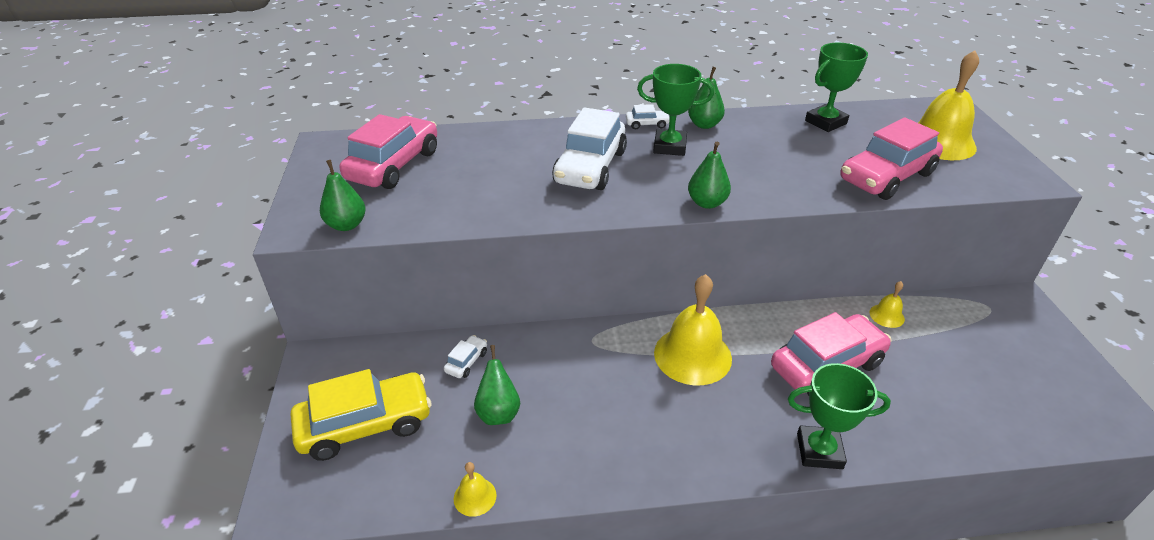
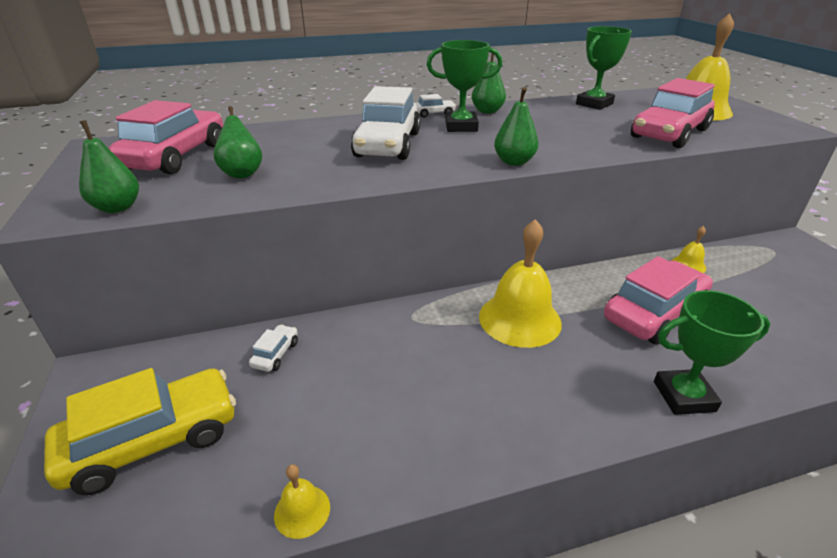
camera: 10 degrees left, 5 degrees down
green pear [474,345,520,425] -> green pear moved to [213,106,262,179]

